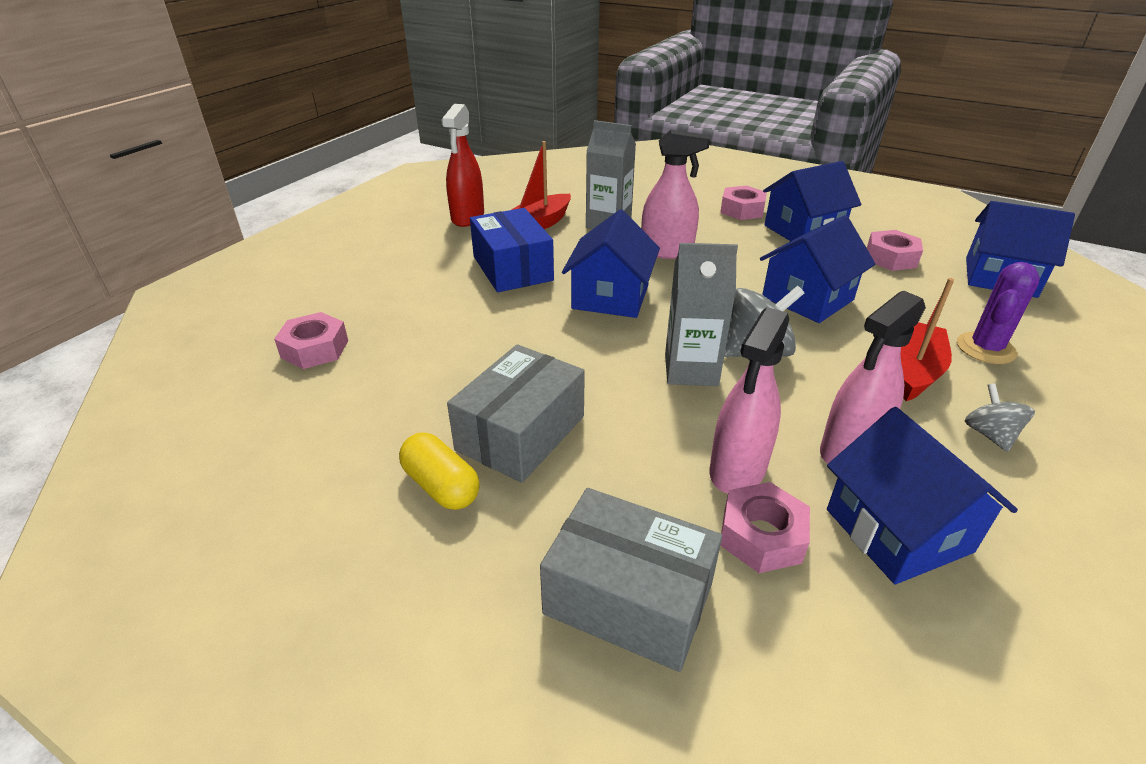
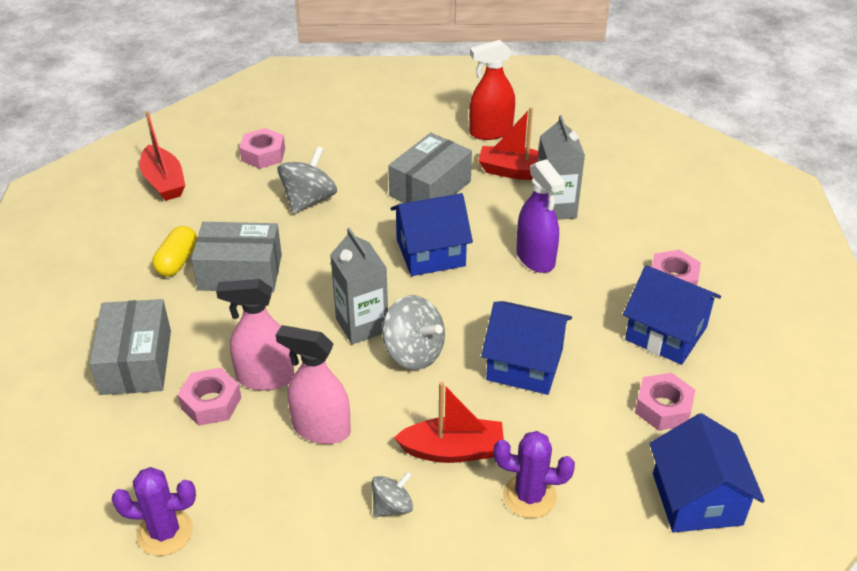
camera: 60 degrees right, 5 degrees up
blue box [470,208,554,292] -> grey box [388,133,472,203]
pink spray bottle [641,130,710,259] -> purple spray bottle [516,159,566,273]
blue house [827,407,1018,584] -> none
none -> purple cactus [111,467,196,556]
none -> red boat [140,111,185,201]
none -> grey spinning top [277,146,337,214]

